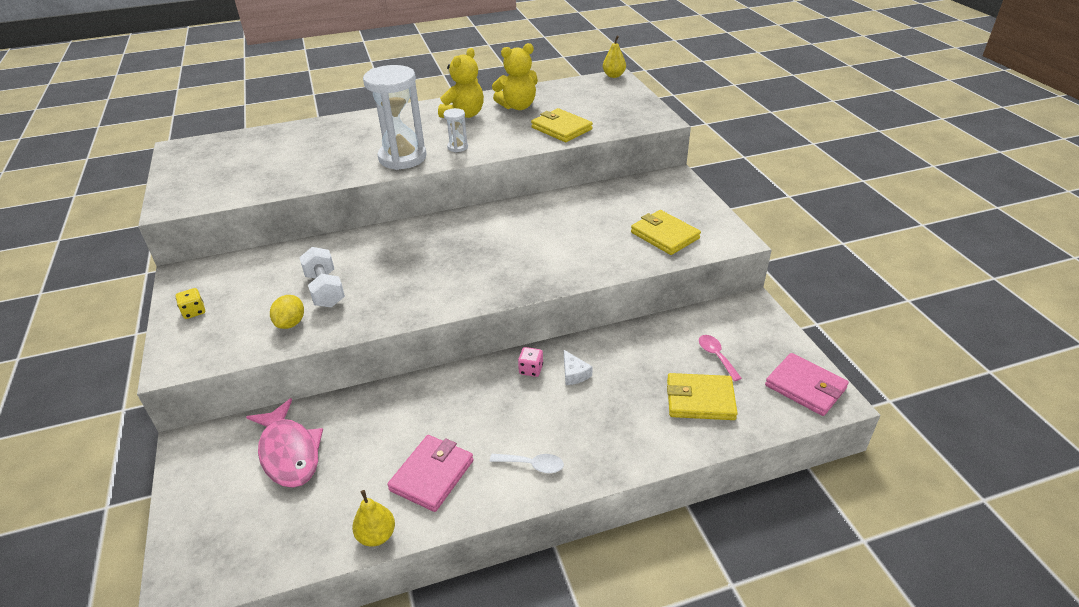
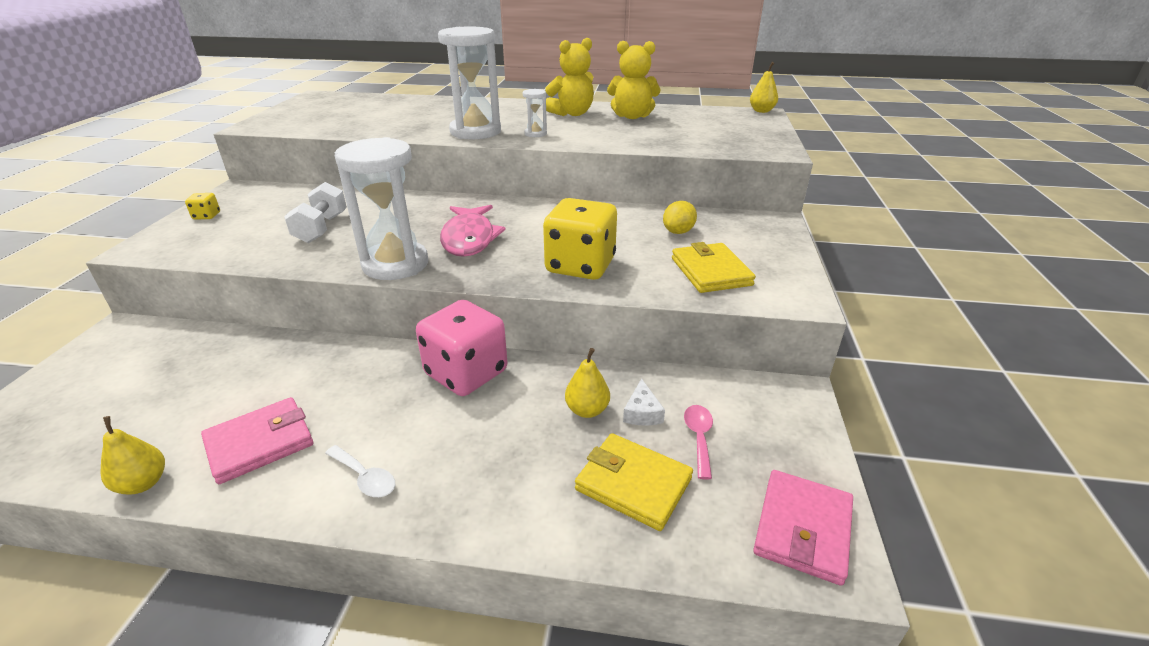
camera: 25 degrees right, 5 degrees down
pink fish [246,398,323,488] -> pink fish moved to [440,205,506,257]
yellow lemon [270,295,304,329] -> yellow lemon moved to [663,201,697,234]
pink dice [518,347,543,377] -> pink dice [416,300,508,396], size x2.42
yellow wallet [531,108,593,142] -> none
white cheese [564,350,593,385] -> white cheese moved to [623,378,665,426]
pink wallet [765,353,849,416] -> pink wallet turned 45 degrees clockwise [753,470,853,586]
none -> white hourglass [334,137,428,280]
none -> yellow dice [543,198,617,280]
none -> yellow pear [565,348,610,418]

